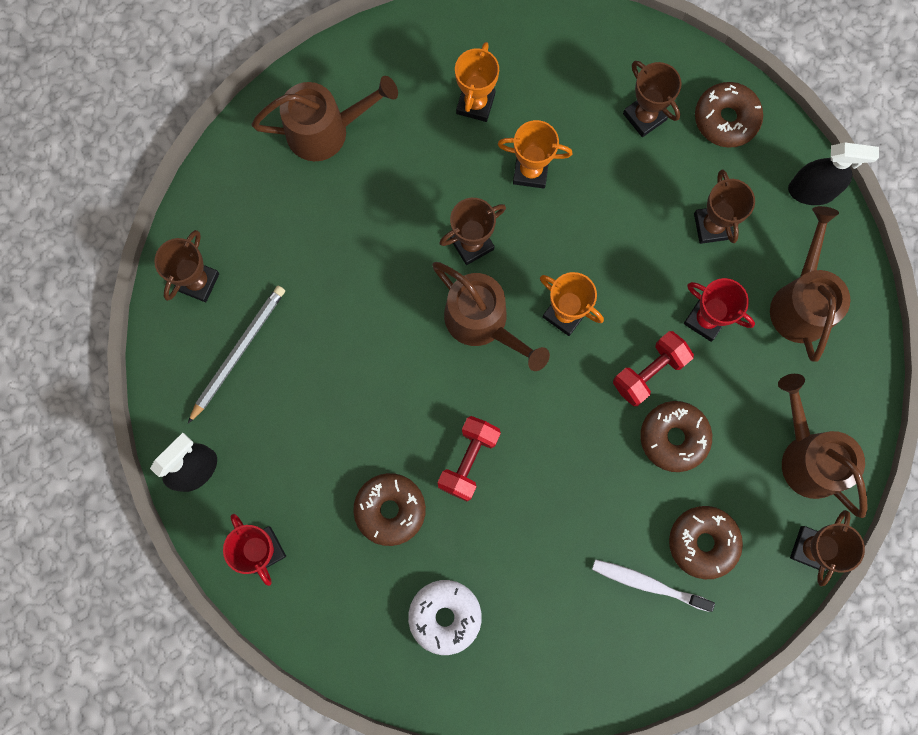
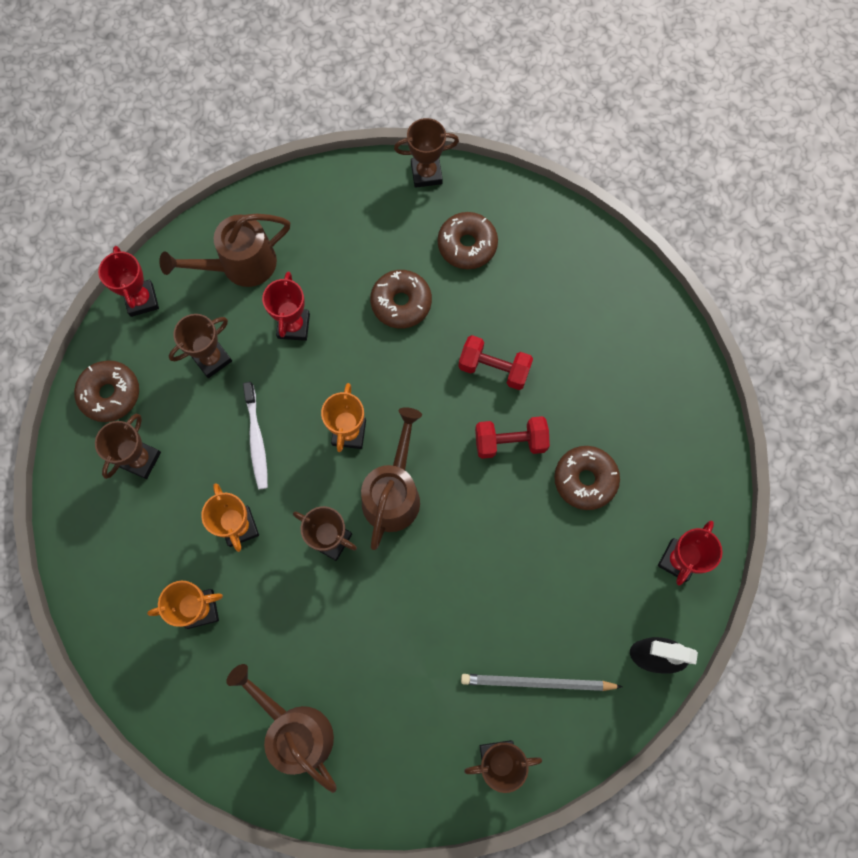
camera: 120 degrees left, 5 degrees down
white donut [408,580,482,655] -> none
white toothbrush [592,559,715,612] -> white toothbrush moved to [243,382,268,489]
red dumbbell [613,331,694,406] -> red dumbbell moved to [458,335,533,390]
brown watering can [778,374,868,518] -> none
black spray bottle [788,143,879,205] -> red trophy [98,246,159,317]

